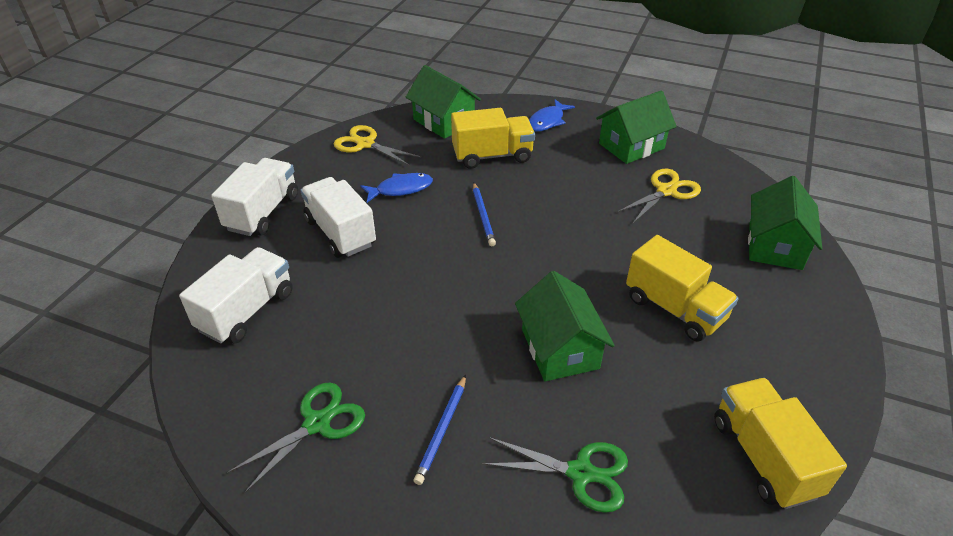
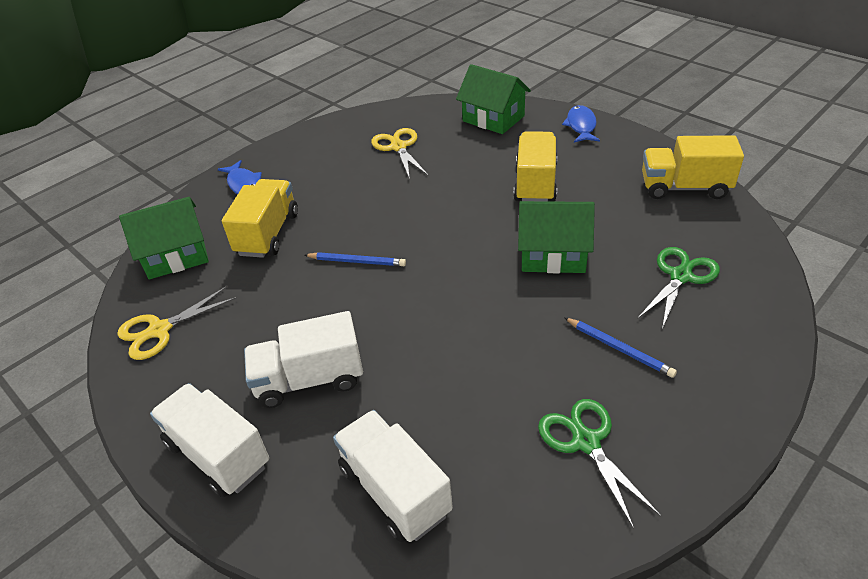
camera: 65 degrees left, 0 degrees up
blue fish [360,173,433,203] -> blue fish moved to [562,105,600,143]
green house [596,90,677,164] -> none
yellow truck [626,235,739,342] -> yellow truck turned 60 degrees counterclockwise [514,131,557,202]

